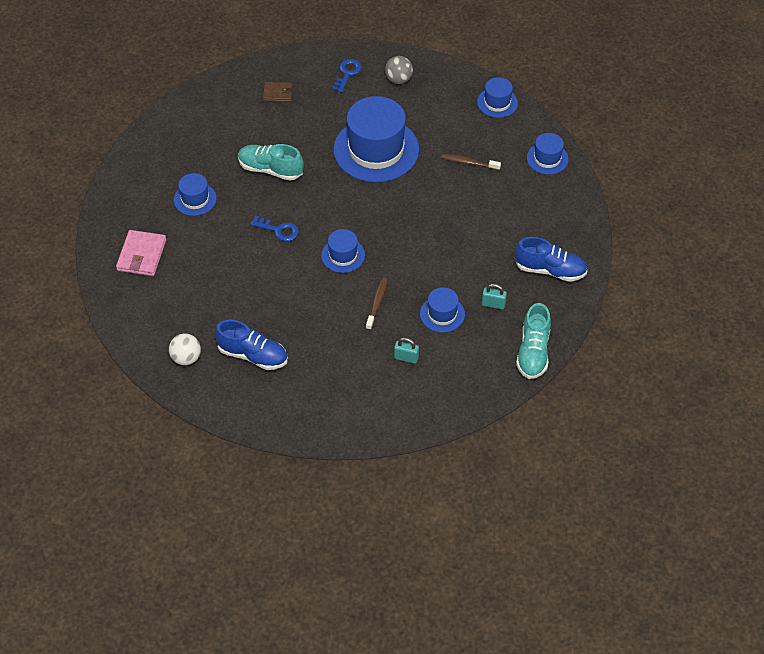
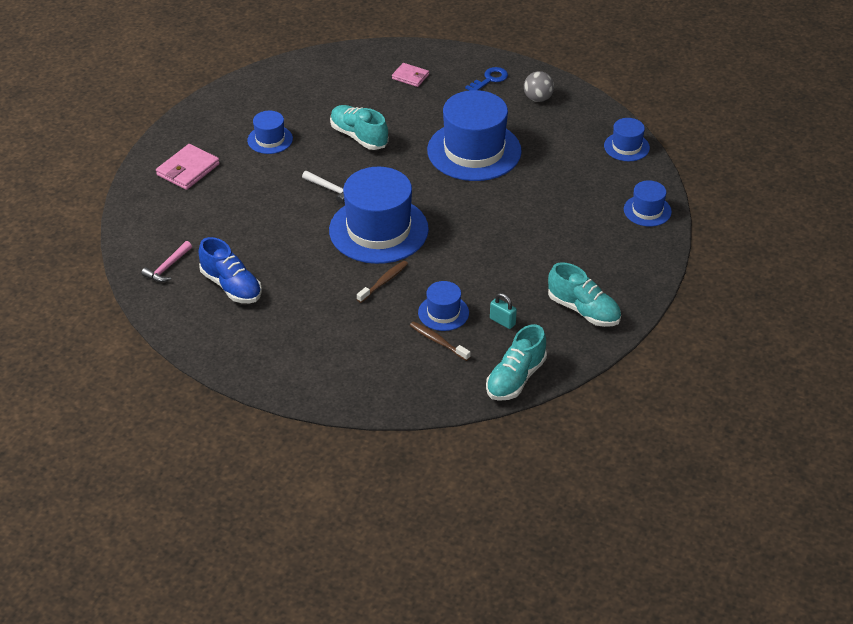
camera: 25 degrees right, 10 degrees down
white ball [169,334,201,365] -> pink hammer [141,241,192,282]
blue key [250,216,299,241] -> white hammer [302,171,344,203]
brown wallet [263,82,293,102] -> pink wallet [392,63,429,87]
blue hat [321,229,365,273] -> blue hat [329,167,429,264], size x2.06
turquoise padlock [394,338,419,364] -> none
brown toothbrush [441,154,501,170] -> brown toothbrush moved to [410,321,471,361]
blue shoe [515,237,587,282] -> turquoise shoe [548,262,621,327]

